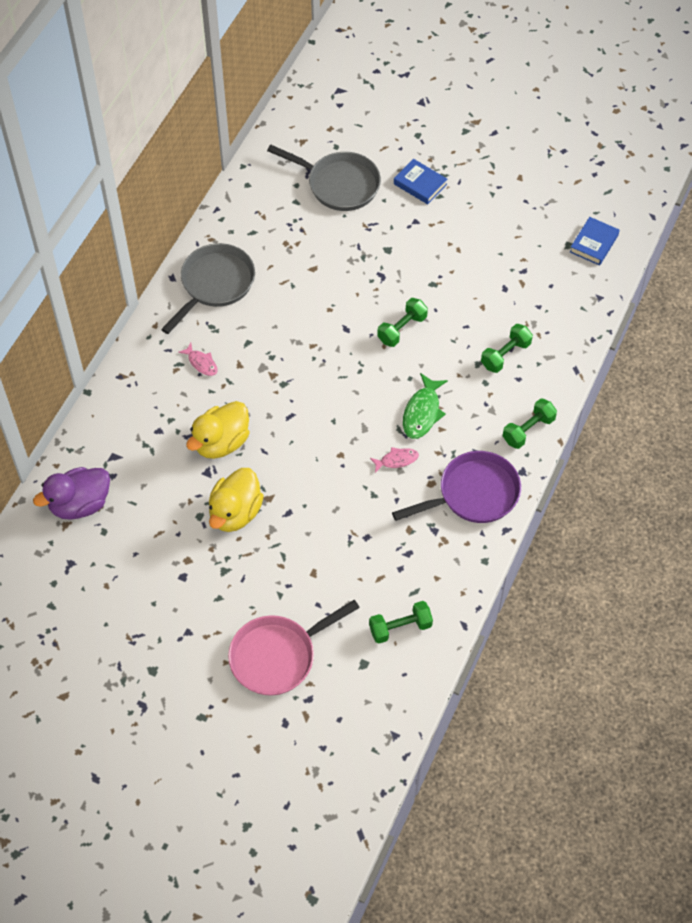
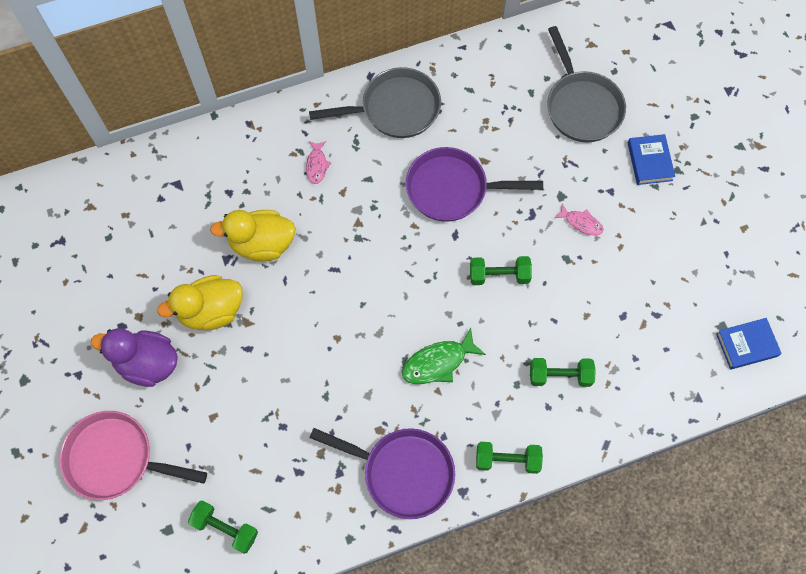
camera: 45 degrees right, 10 degrees up
purple duck [33,467,110,520] -> purple duck moved to [91,328,178,387]
pink fish [370,447,419,473] -> pink fish moved to [554,204,603,235]
none -> purple pan [406,147,543,222]

